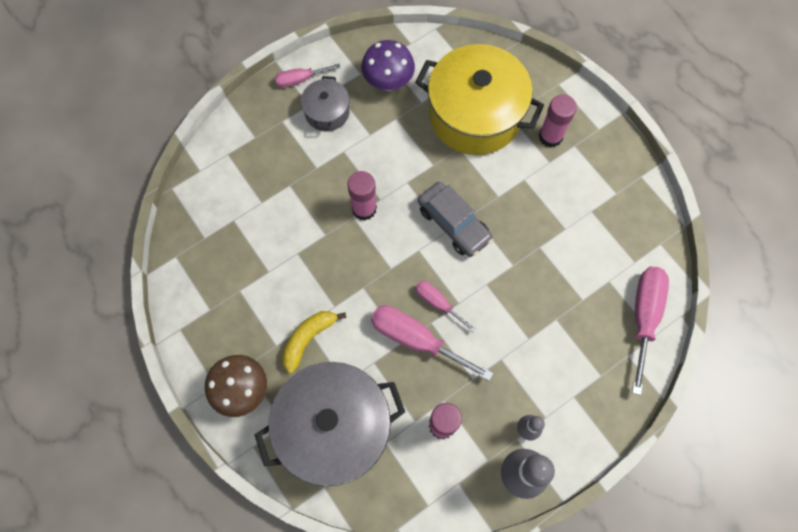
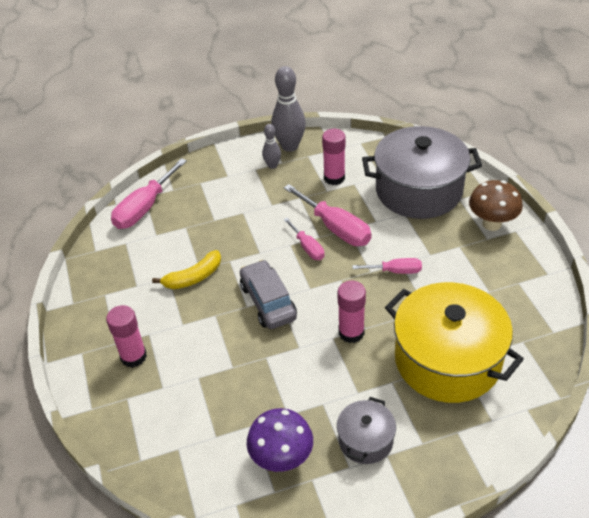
camera: 160 degrees left, 25 degrees down
pink screwdriver [275,64,341,88] -> pink screwdriver moved to [352,258,422,274]
yellow banana [282,311,346,374] -> yellow banana moved to [152,250,221,289]
yellow pot [415,44,544,155] -> yellow pot moved to [385,282,524,403]

